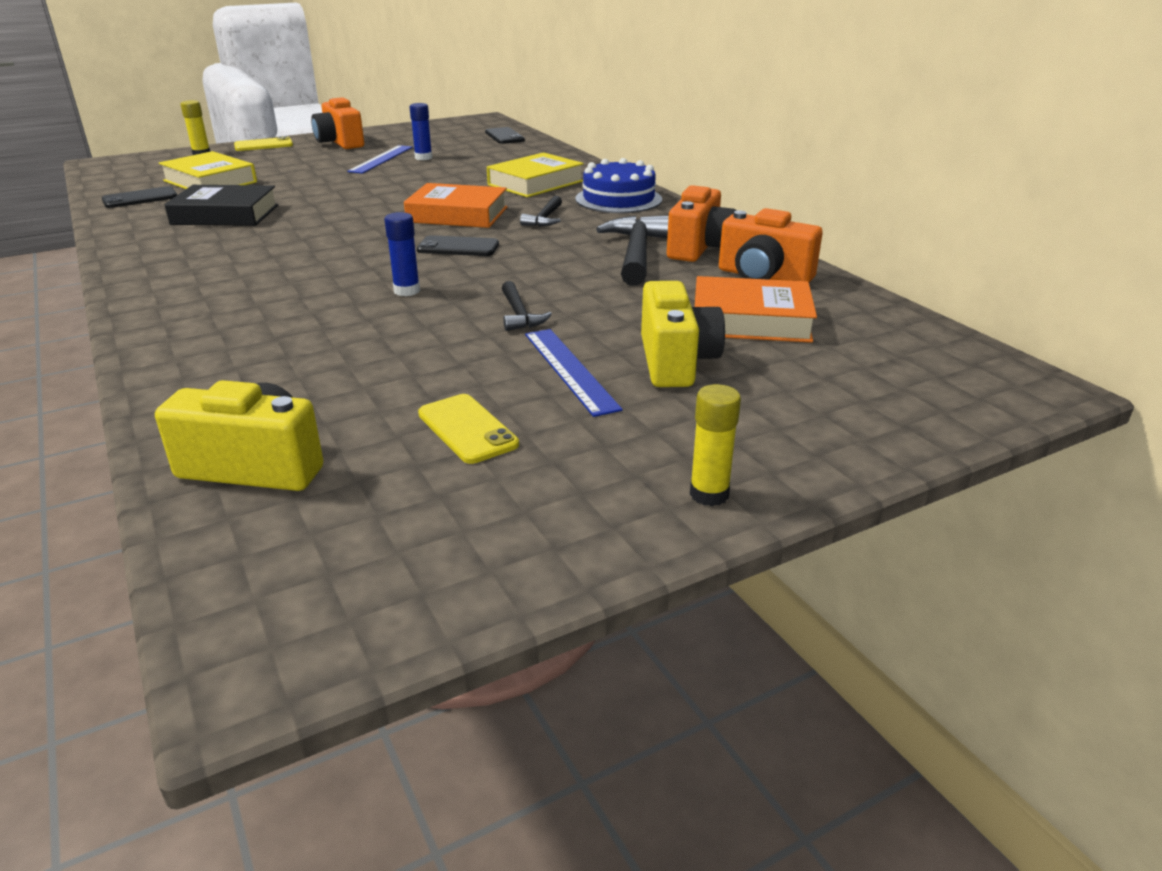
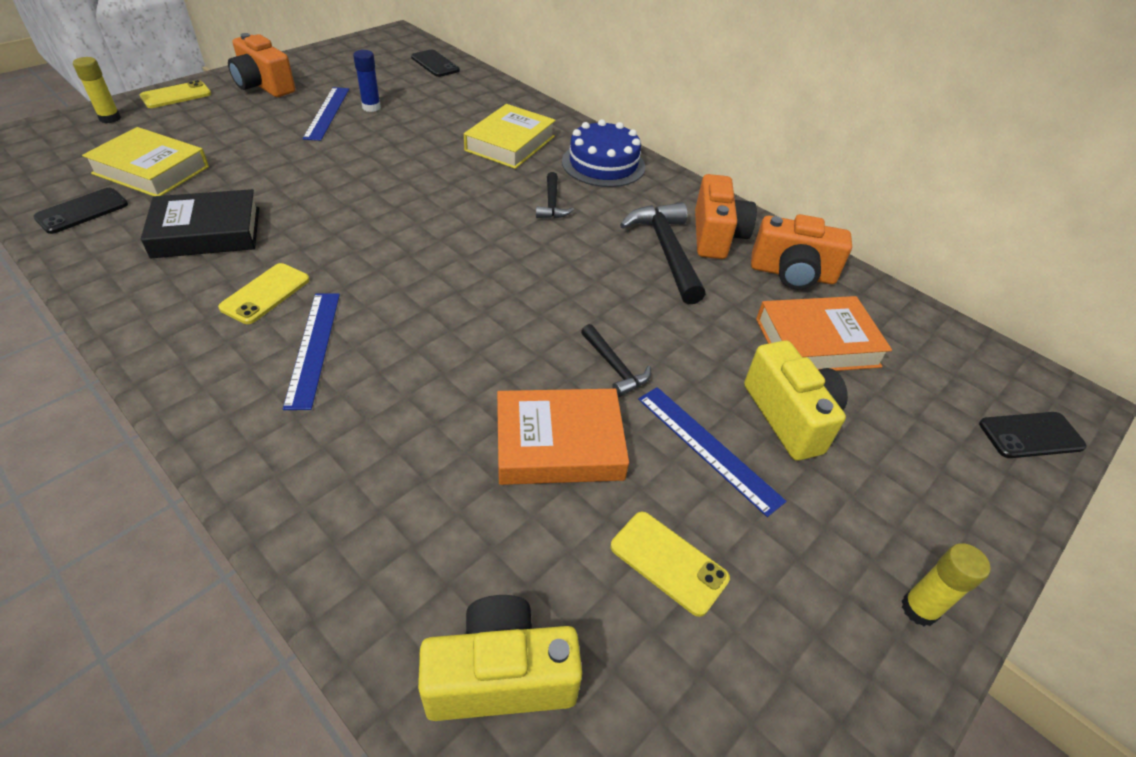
camera: 20 degrees left, 15 degrees up
blue glue stick [384,212,420,296] -> none
orange book [404,183,508,228] -> orange book moved to [497,389,629,485]
black phone [417,235,499,256] -> black phone moved to [979,412,1087,458]
none -> yellow phone [218,263,310,324]
none -> blue ruler [283,293,340,410]

